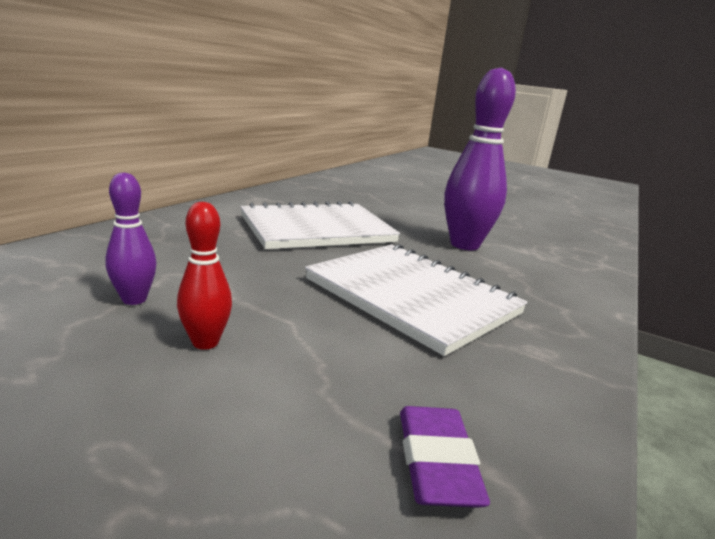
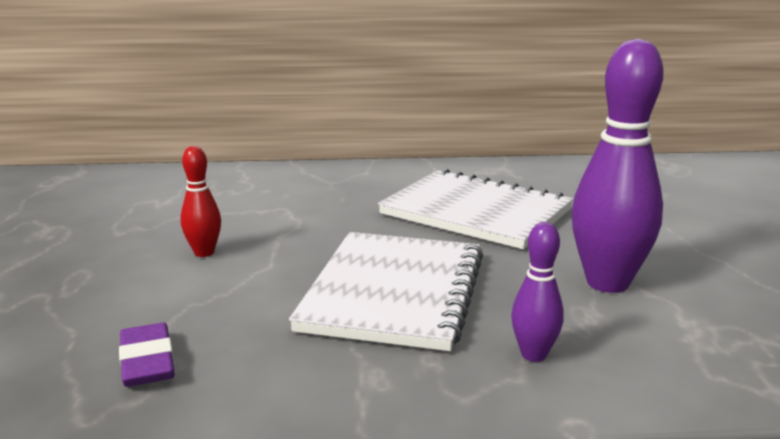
camera: 60 degrees right, 0 degrees up
purple bowling pin [105,172,157,305] -> purple bowling pin moved to [511,222,564,362]
purple eraser [400,406,490,508] -> purple eraser turned 75 degrees counterclockwise [119,322,175,387]

